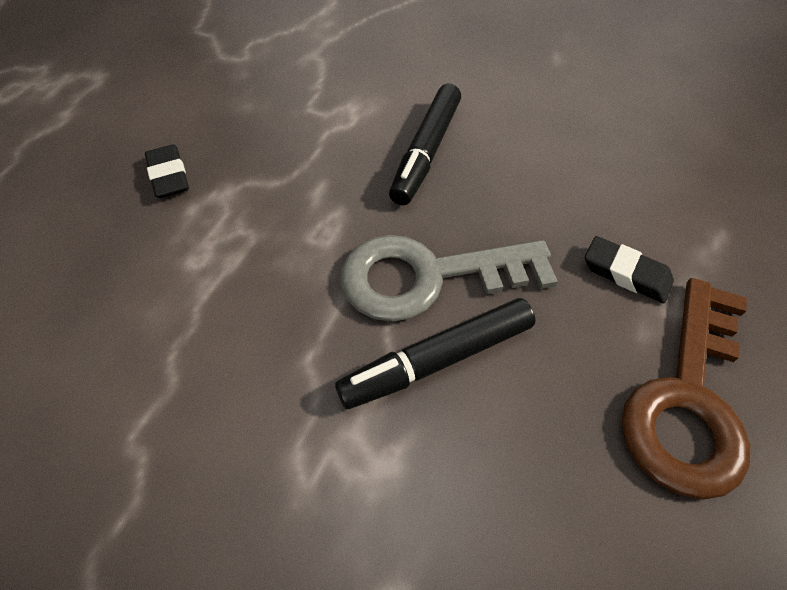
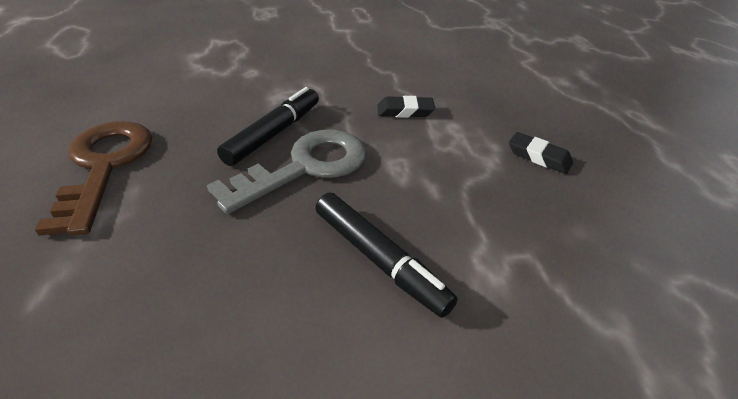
camera: 145 degrees right, 15 degrees down
black marker [389,84,461,205] -> black marker turned 150 degrees clockwise [315,193,458,318]
black eraser [585,236,674,303] -> black eraser moved to [377,96,435,118]

